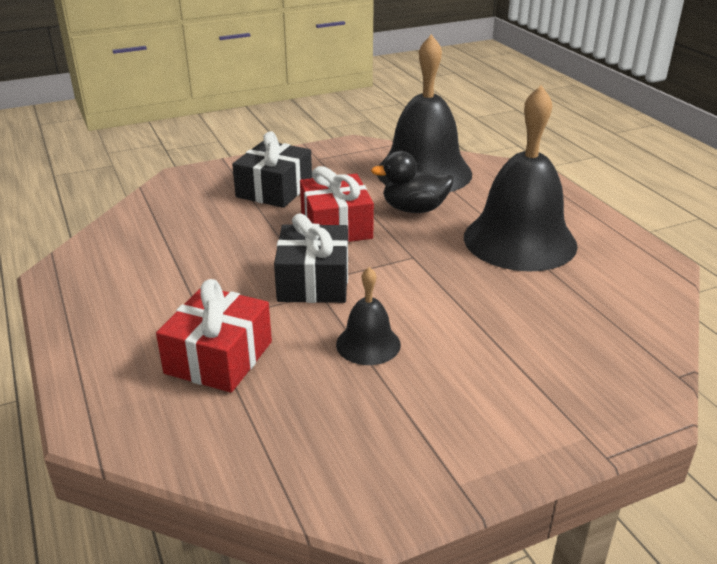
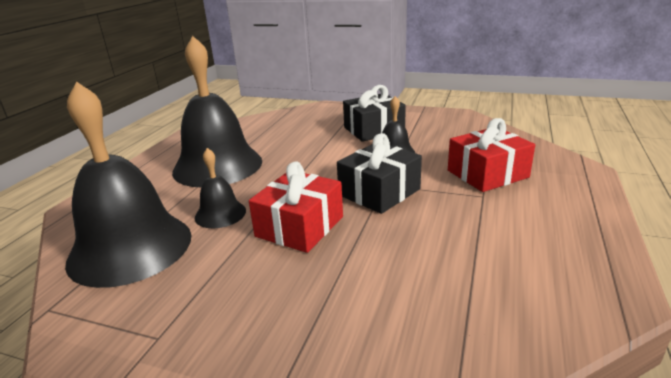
camera: 135 degrees left, 5 degrees down
black gift [232,131,312,208] -> black gift moved to [343,85,406,142]
black duck [371,151,454,213] -> black bell [195,148,246,228]

